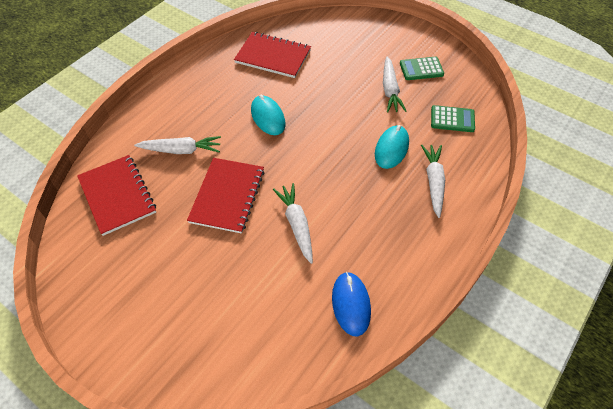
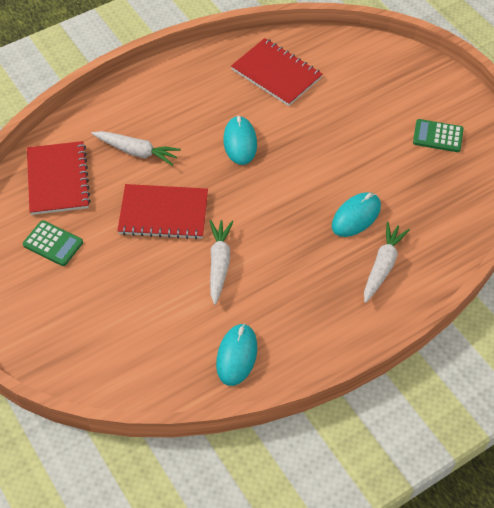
camera: 20 degrees right, 0 degrees up
red notebook [187,158,264,234] -> red notebook turned 60 degrees clockwise [117,184,208,239]
blue mouse [332,272,371,337] -> turquoise mouse [216,323,257,386]
white carrot [383,57,407,113] -> none
green calculator [431,105,475,132] -> green calculator moved to [23,220,83,266]

